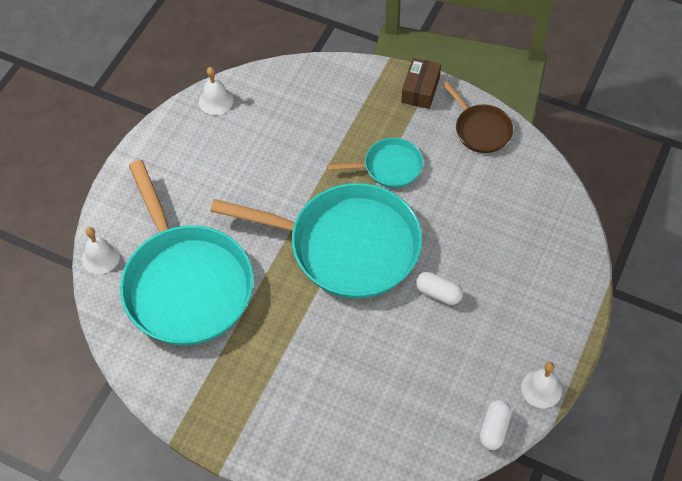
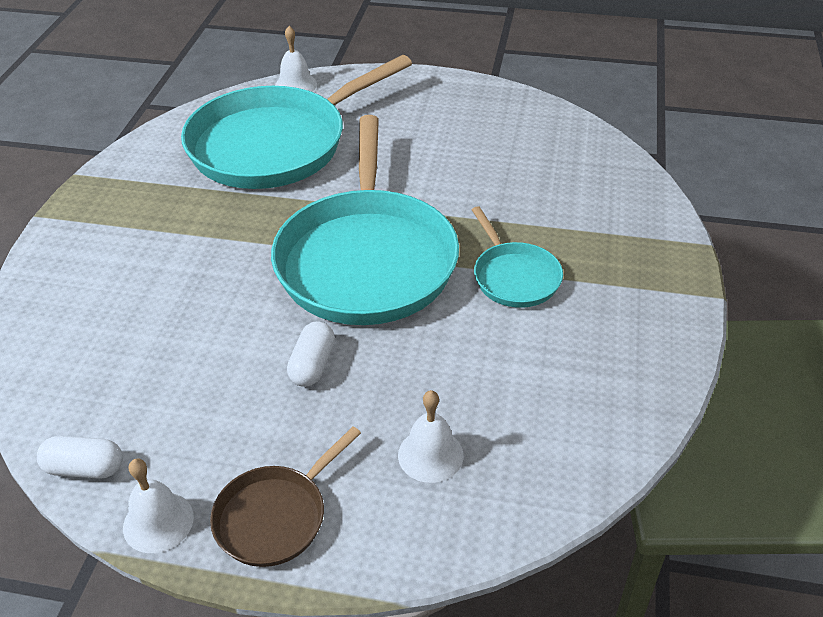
camera: 75 degrees right, 15 degrees down
white bell [199,67,234,115] -> white bell moved to [398,390,464,483]
brown box [401,58,441,109] -> none
brown pan [442,81,513,153] -> brown pan moved to [210,426,361,567]

